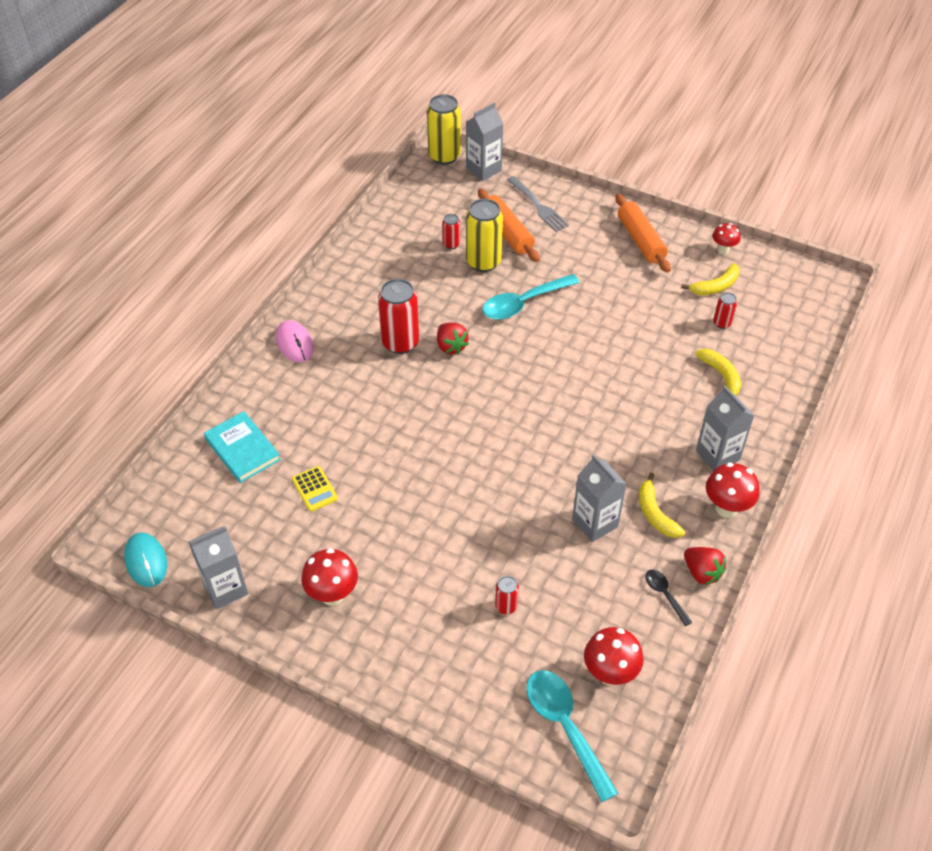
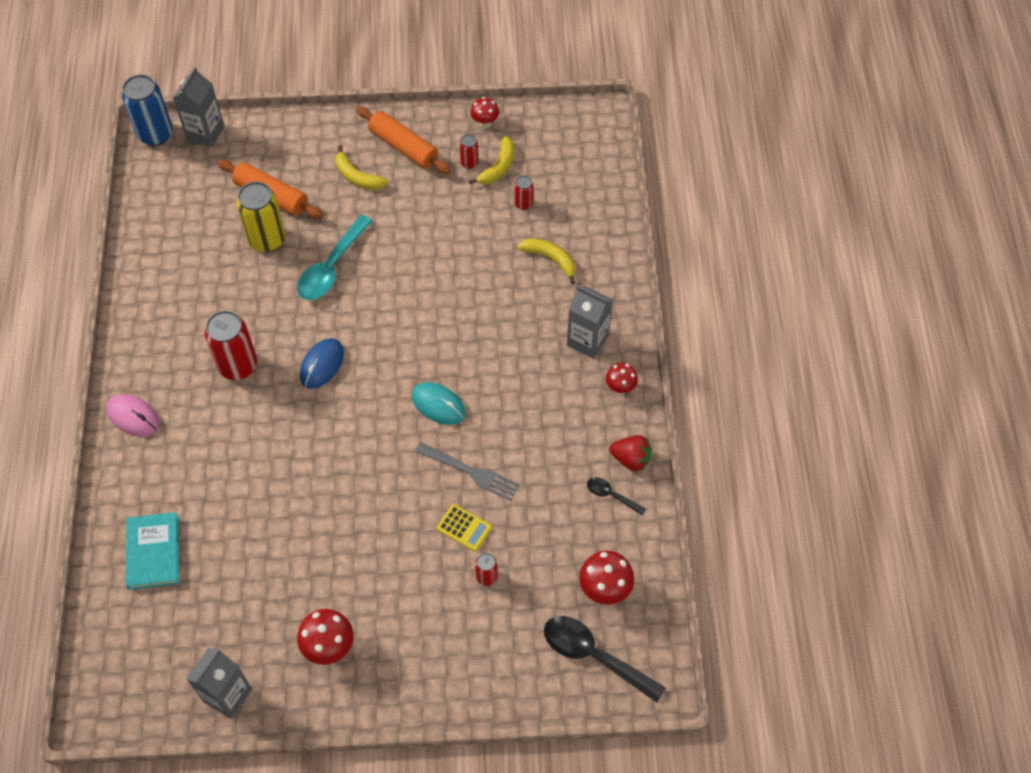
camera: 30 degrees left, 10 degrees up
turquoise mouse [124,533,167,587] -> turquoise mouse moved to [412,382,465,425]
turquoise book [204,411,281,483] -> turquoise book turned 60 degrees clockwise [126,512,179,590]
yellow calculator [292,466,338,512] -> yellow calculator moved to [437,504,492,552]
yellow can [427,94,461,165] -> blue can [122,74,173,146]
red strawberry [437,323,469,354] -> none
red can [443,214,460,249] -> red can moved to [459,134,479,169]
grey fork [507,176,569,232] -> grey fork moved to [415,442,520,501]
turquoise spoon [526,670,618,802] -> black spoon [544,616,666,702]
grey carton [572,454,626,542] -> none
yellow banana [639,473,685,538] -> yellow banana moved to [335,145,388,190]
red mushroom [706,463,760,518] -> red mushroom [606,363,638,395], size x0.64
none -> blue mouse [300,338,344,389]

